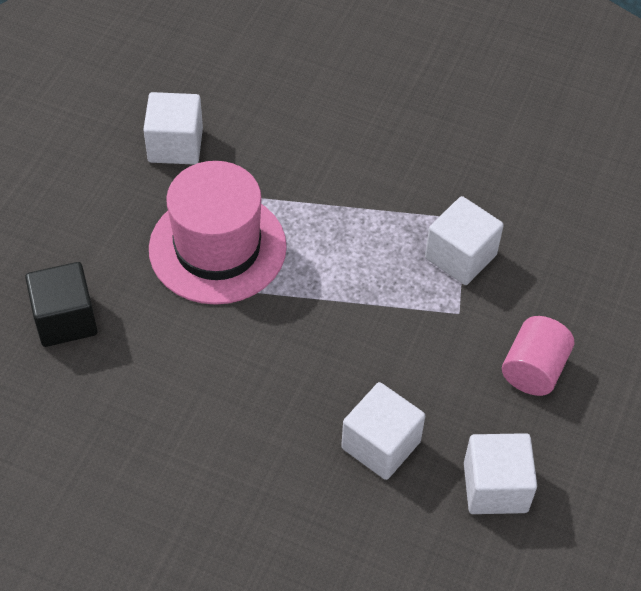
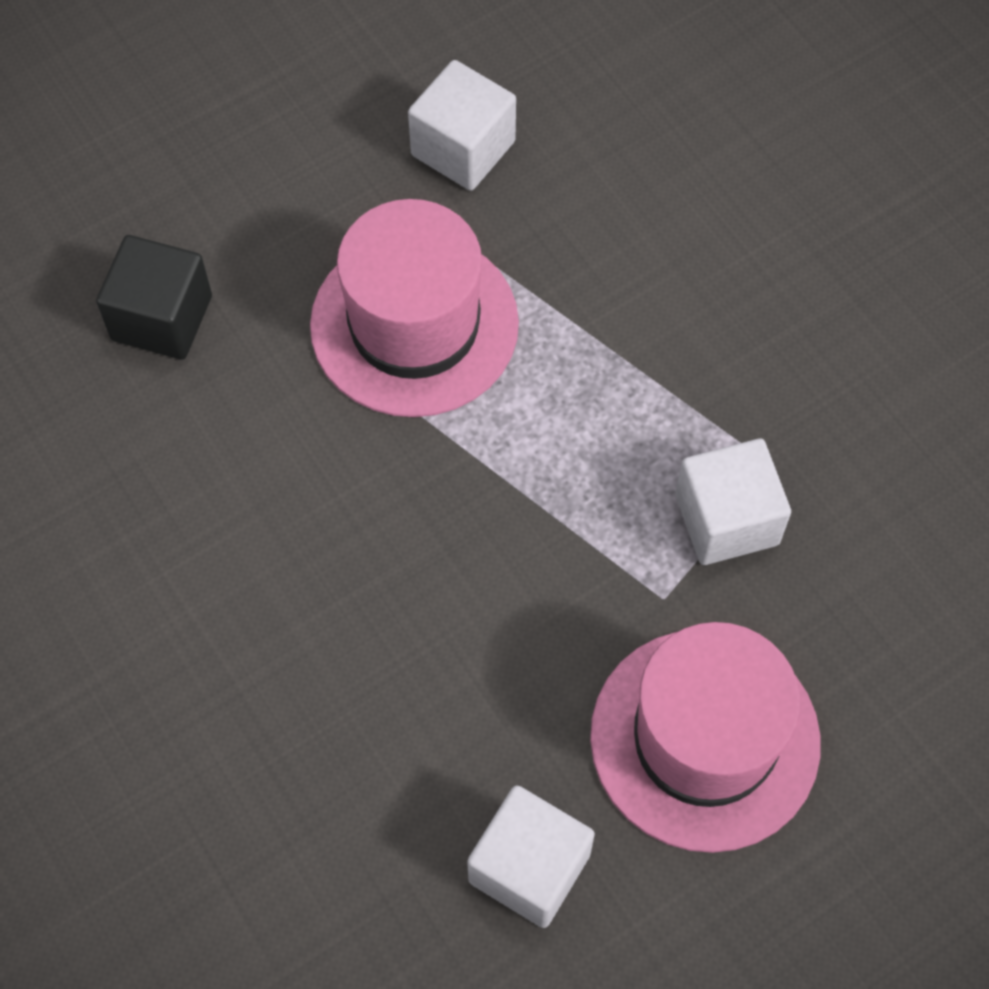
camera: 35 degrees right, 10 degrees up
white cube [341,382,425,480] -> none
pink cylinder [502,316,574,396] -> pink hat [590,622,821,853]

